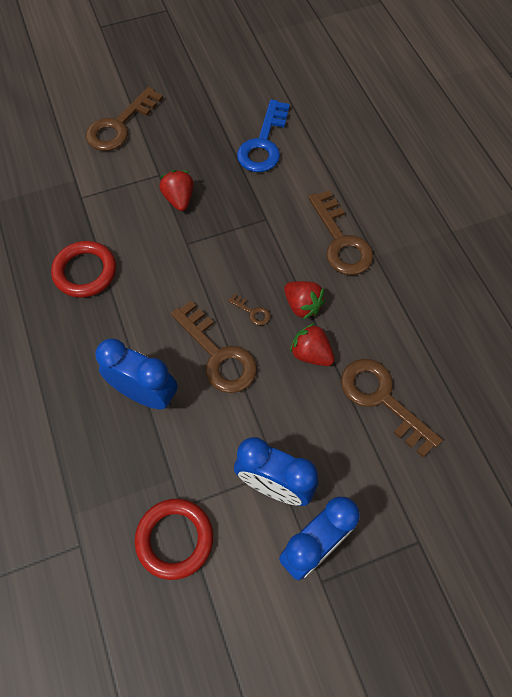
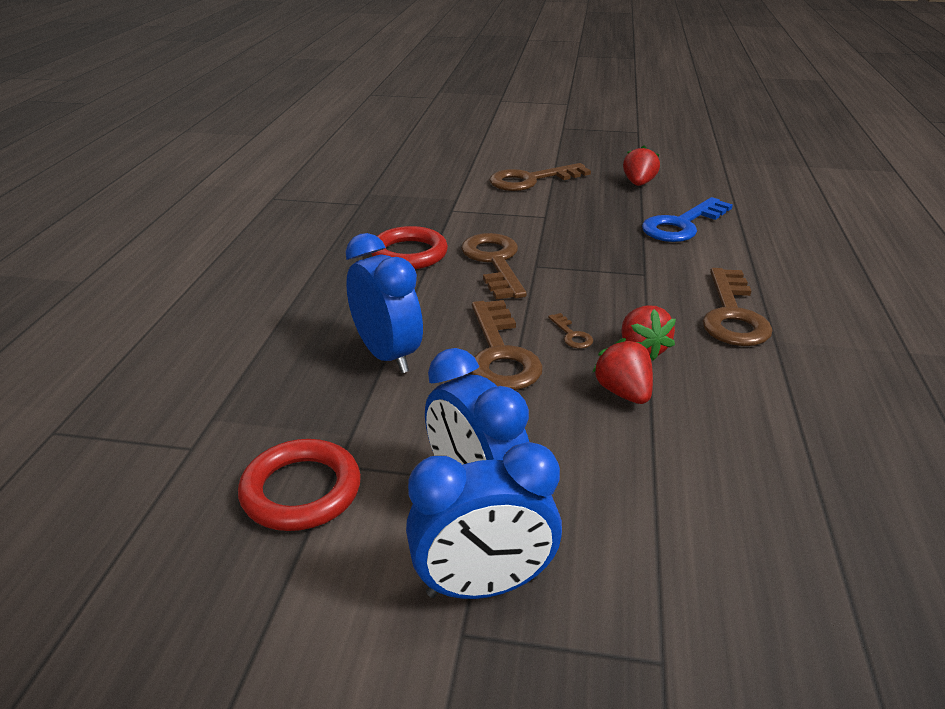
camera: 30 degrees right, 30 degrees down
red strawberry [159,170,194,211] -> red strawberry moved to [623,145,660,186]
brown key [341,359,443,457] -> brown key moved to [461,233,527,300]

